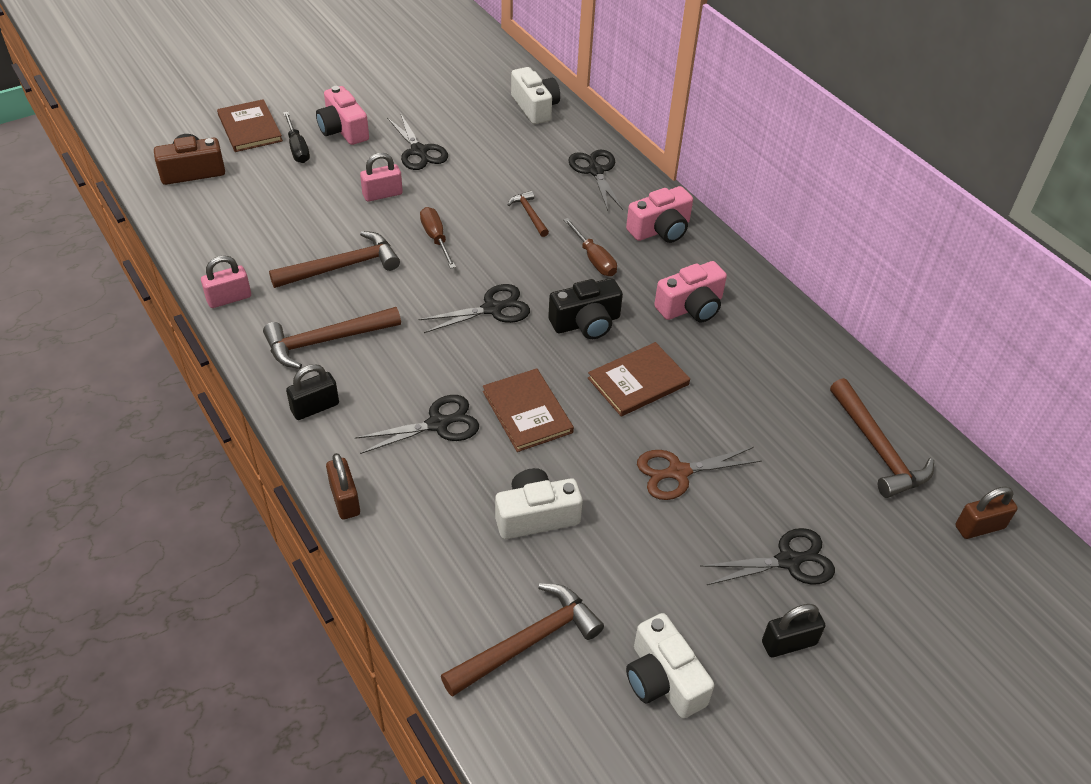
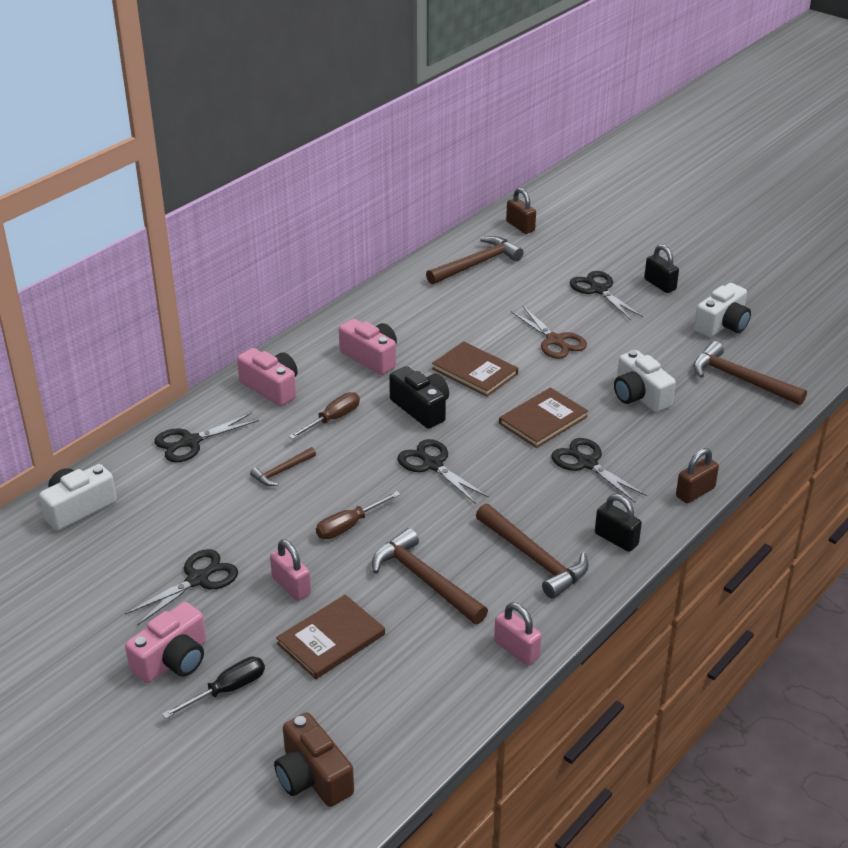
camera: 105 degrees left, 10 degrees down
brown book [217,99,283,152] -> brown book moved to [276,595,385,679]

